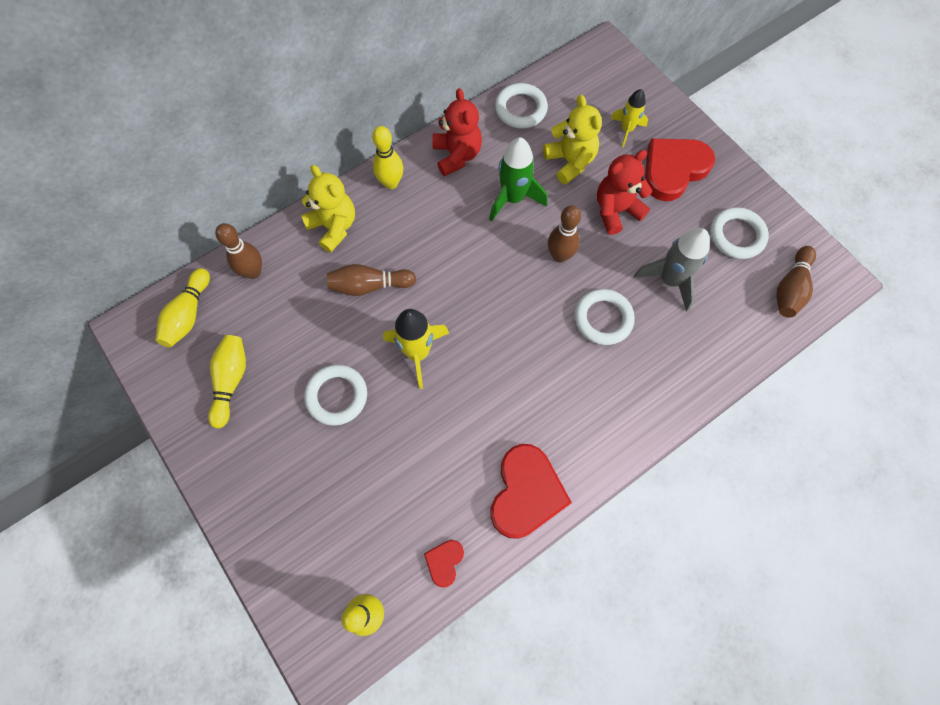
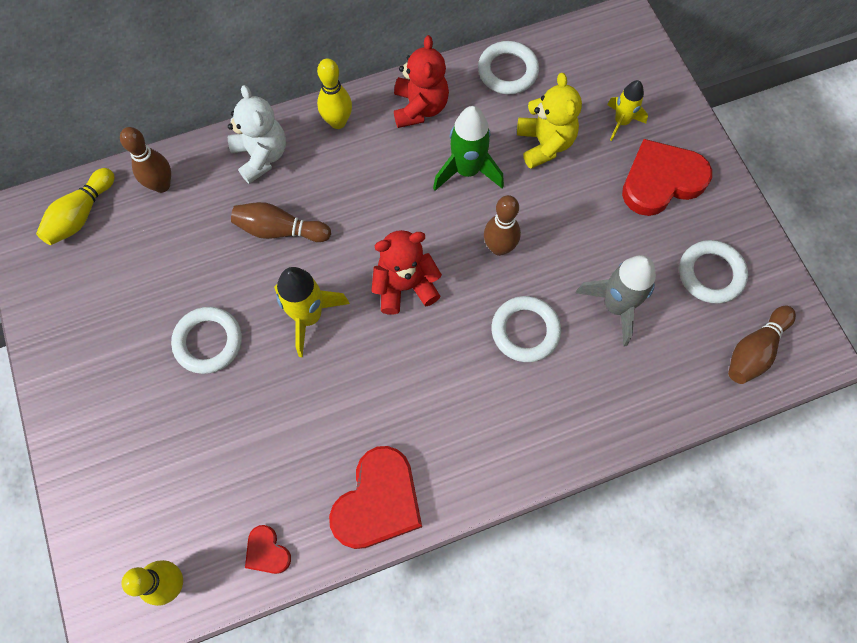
camera: 15 degrees right, 0 degrees up
yellow bowling pin [208,335,246,429] -> none
yellow teddy bear [301,165,355,253] -> white teddy bear [228,85,286,184]
red heart [424,540,464,588] -> red heart turned 75 degrees counterclockwise [245,525,291,574]
red teddy bear [597,150,652,235] -> red teddy bear moved to [371,230,442,315]

